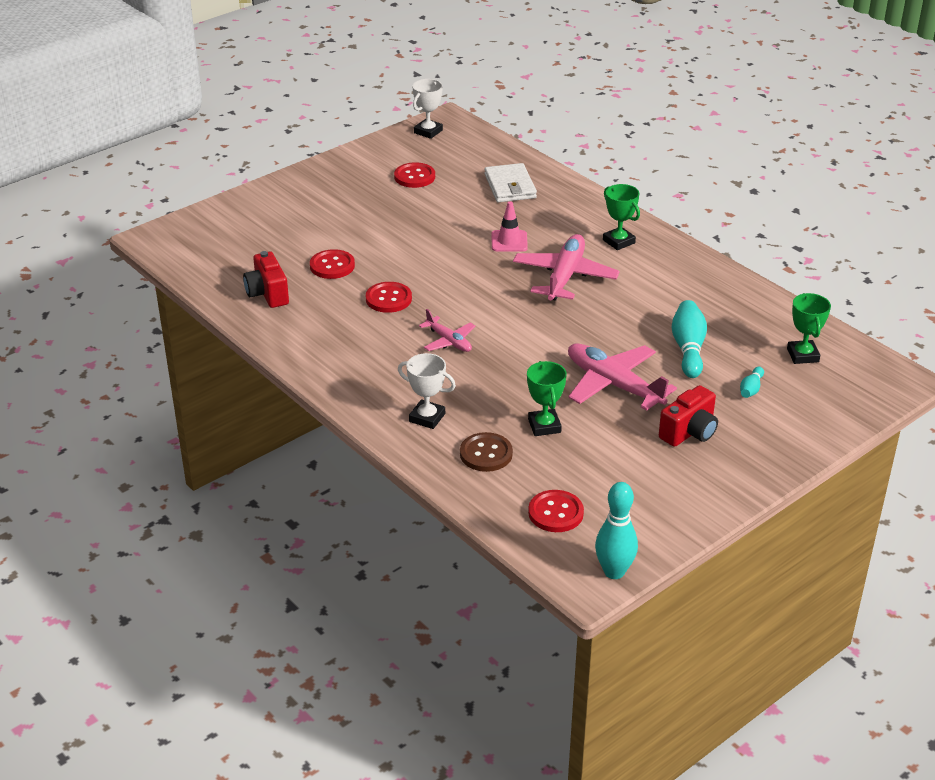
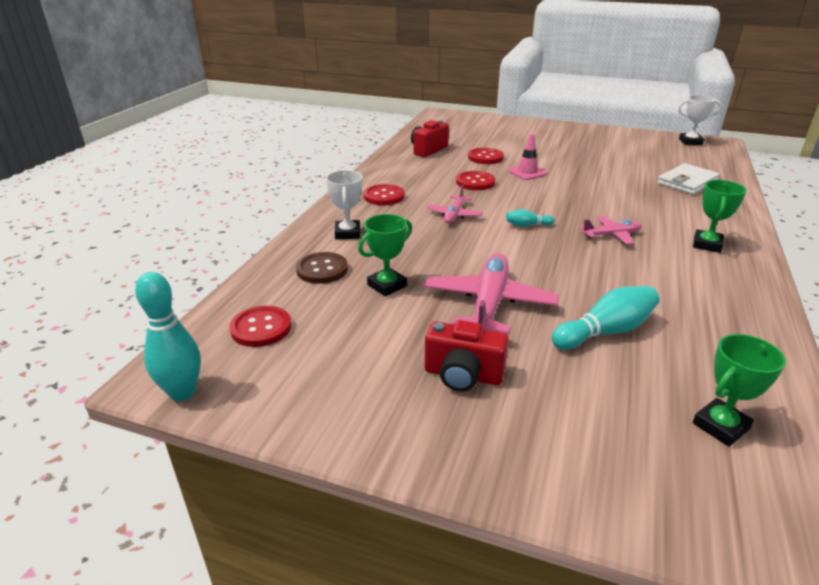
camera: 60 degrees right, 5 degrees down
red button [394,162,435,188] -> red button moved to [364,184,404,205]
pink traffic cone [492,201,528,251] -> pink traffic cone moved to [508,134,548,180]
pink plane [513,234,620,301] -> pink plane [579,216,642,245], size x0.55
turquoise bowling pin [740,367,764,398] -> turquoise bowling pin moved to [506,209,554,227]

